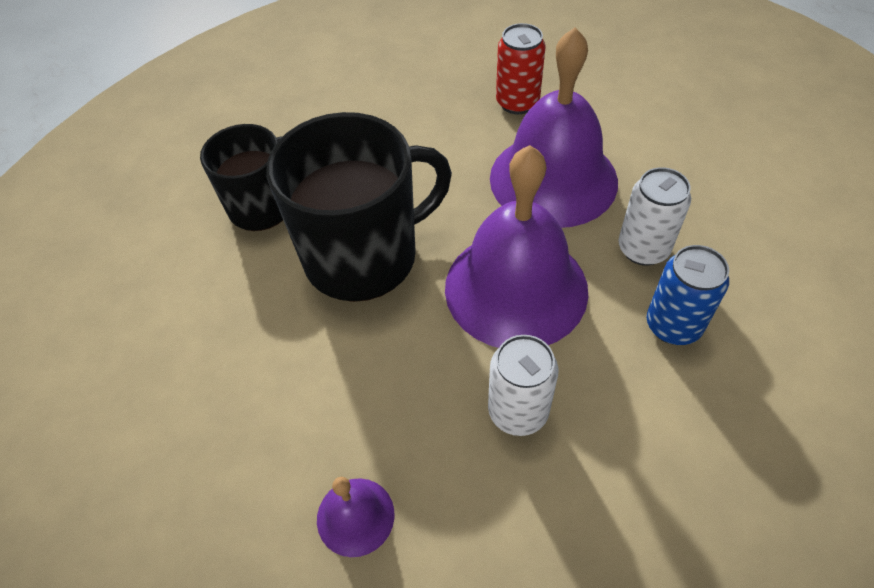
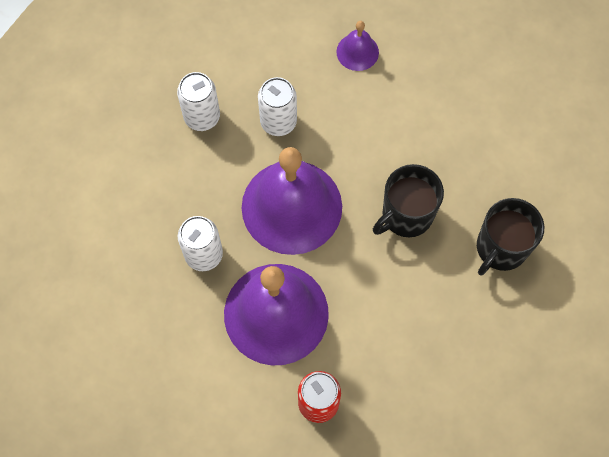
camera: 165 degrees right, 15 degrees up
black mug [267,112,452,302] -> black mug [373,164,444,237], size x0.62
blue can [647,245,729,345] -> none
none -> white can [177,72,220,131]

